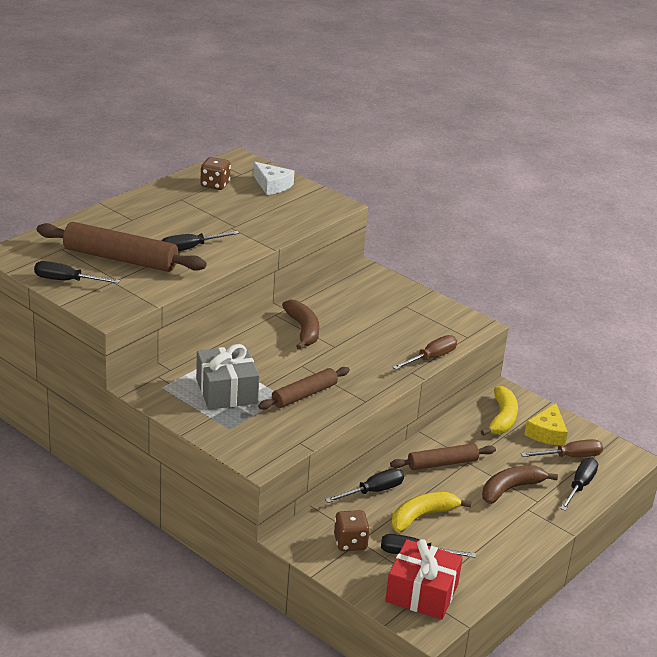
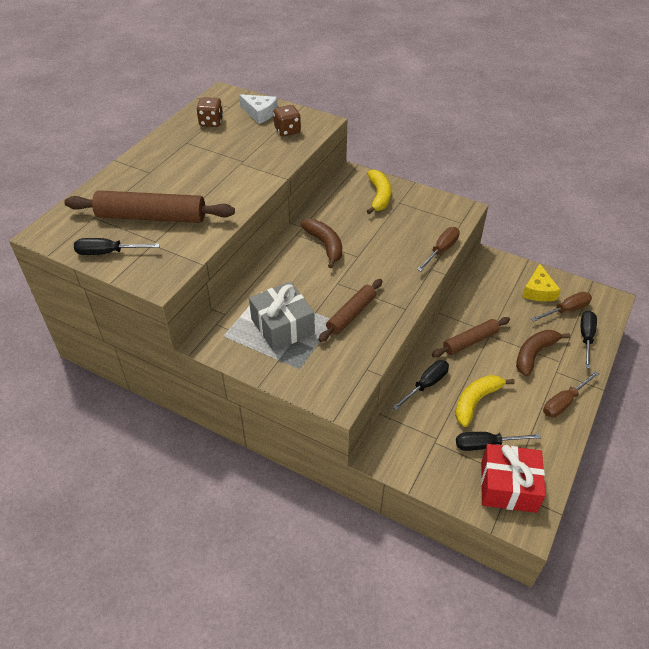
camera: 10 degrees left, 15 degrees up
black screwdriver [162,231,239,251] -> none
brown dice [334,510,370,551] -> brown dice moved to [273,105,301,136]
yellow banana [481,386,518,436] -> yellow banana moved to [367,170,391,214]
none -> brown screwdriver [543,371,599,417]

